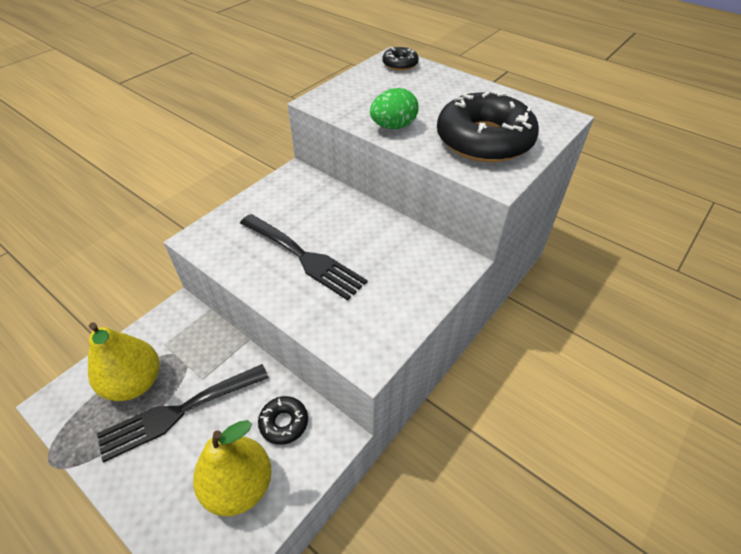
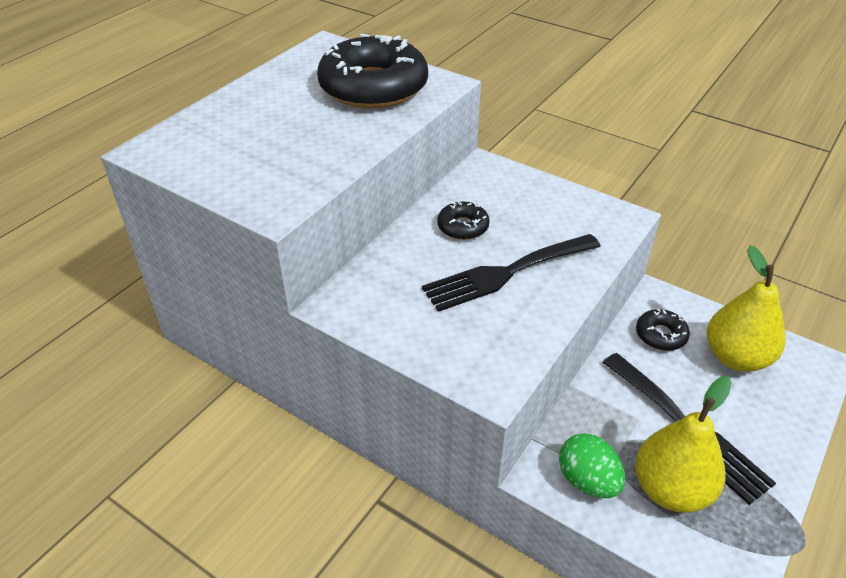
camera: 95 degrees left, 5 degrees down
black fork [240,214,368,300] -> black fork turned 150 degrees counterclockwise [422,234,601,312]
green egg [370,88,419,129] -> green egg moved to [559,433,625,498]
black donut [382,47,419,71] -> black donut moved to [437,201,490,240]

